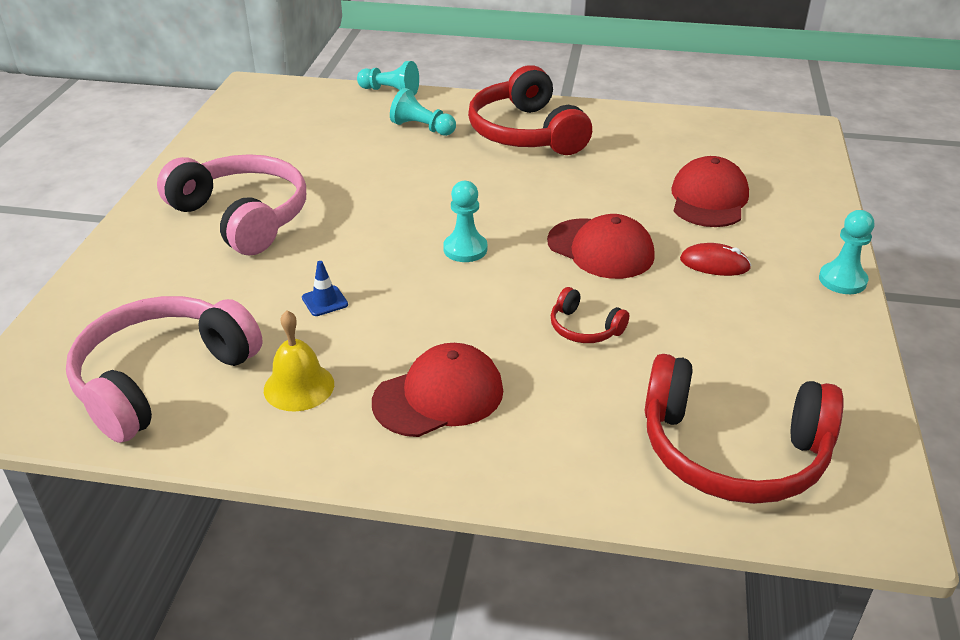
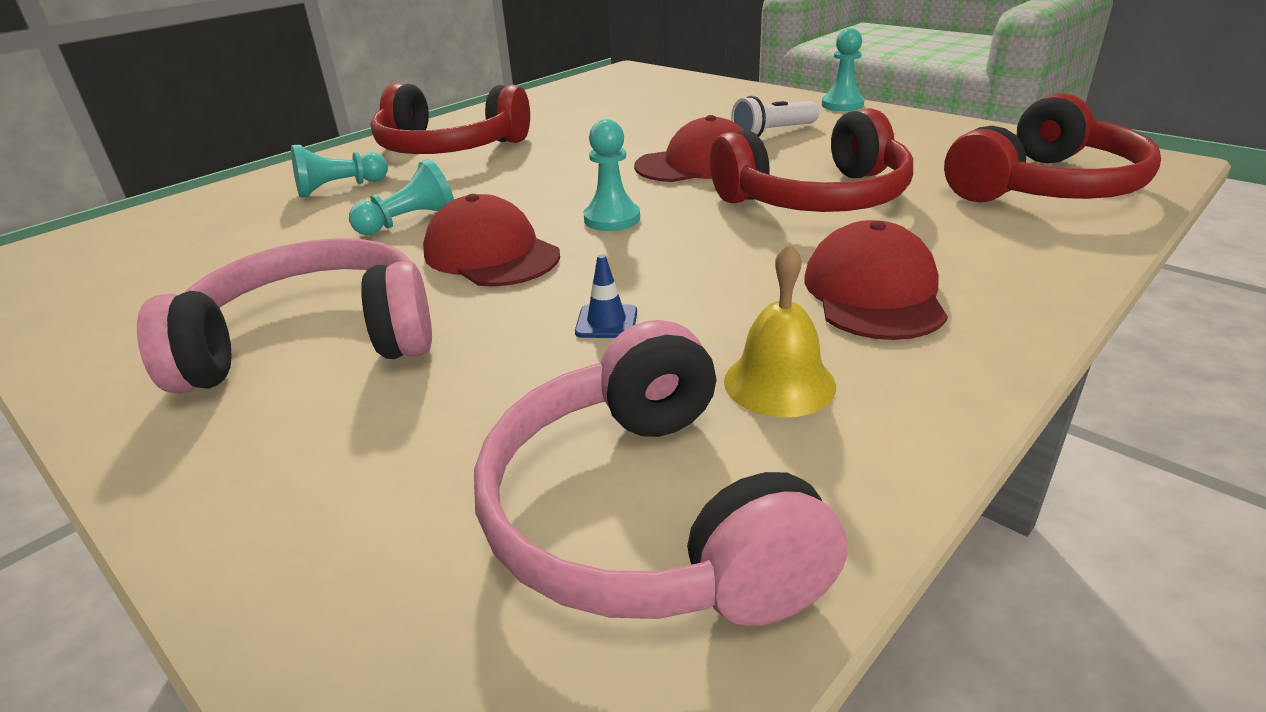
camera: 55 degrees left, 5 degrees down
turquoise pawn [357,61,419,96] -> turquoise pawn moved to [349,159,454,235]
red headphones [551,287,629,343] -> red headphones [710,108,913,212], size x2.23
red cap [671,156,749,227] -> red cap moved to [423,194,560,287]
red mouse [680,243,751,276] -> white flashlight [731,96,819,137]

